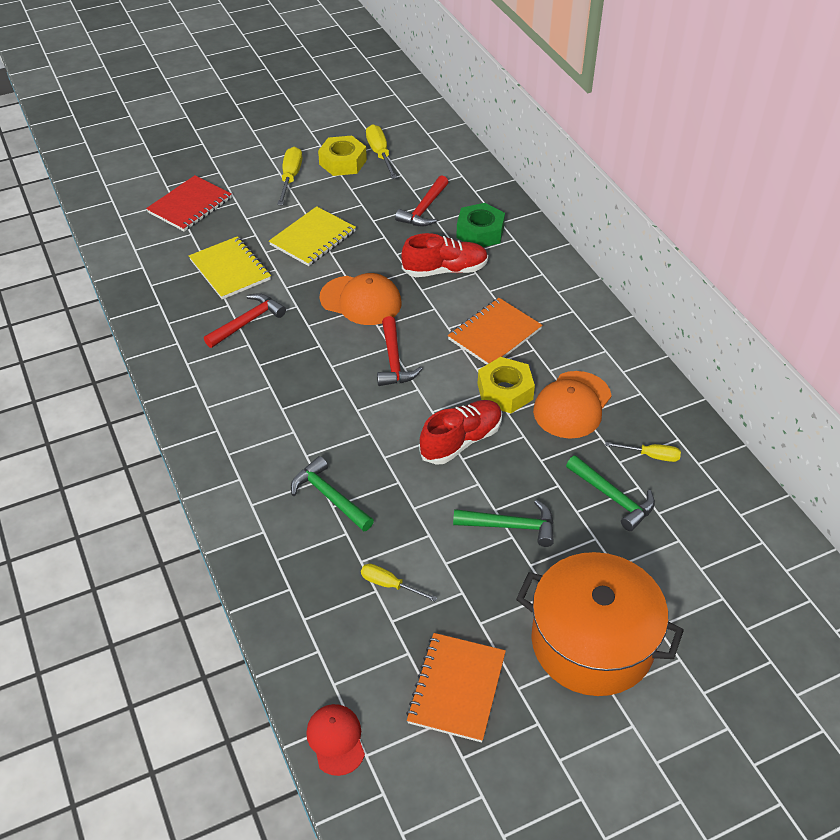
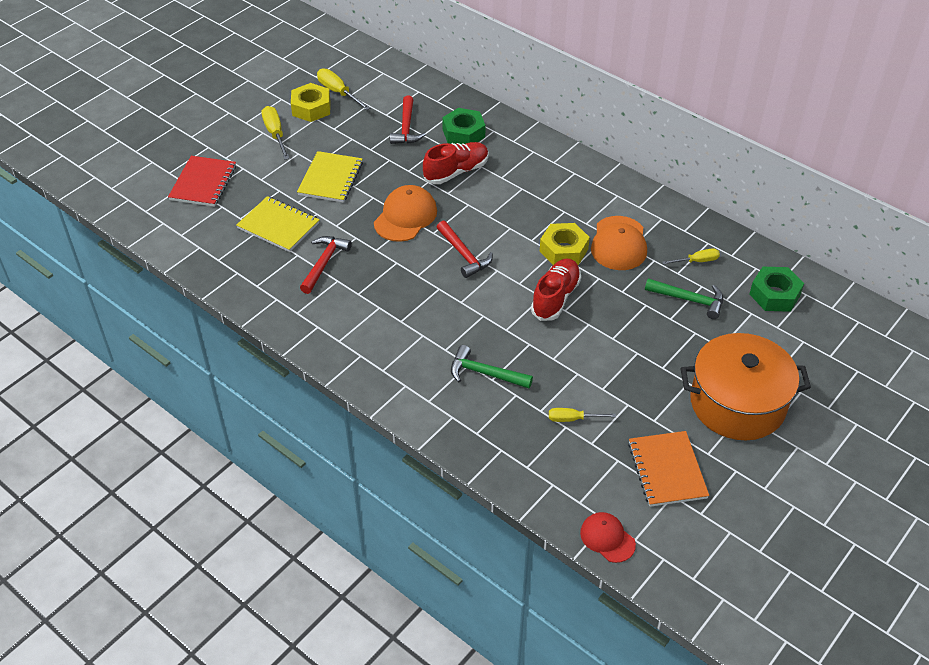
camera: 25 degrees left, 0 degrees up
orange cap [320,273,401,325] -> orange cap turned 60 degrees counterclockwise [374,185,437,242]
orange notebook [448,298,542,365] -> none
green hammer [453,500,554,547] -> none
none -> green nut [749,267,804,312]

